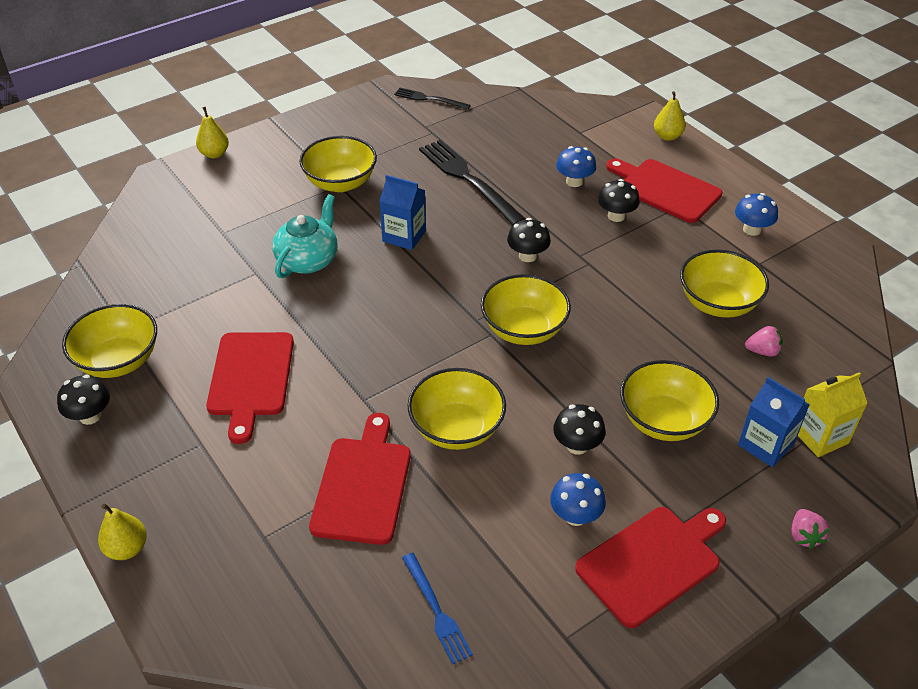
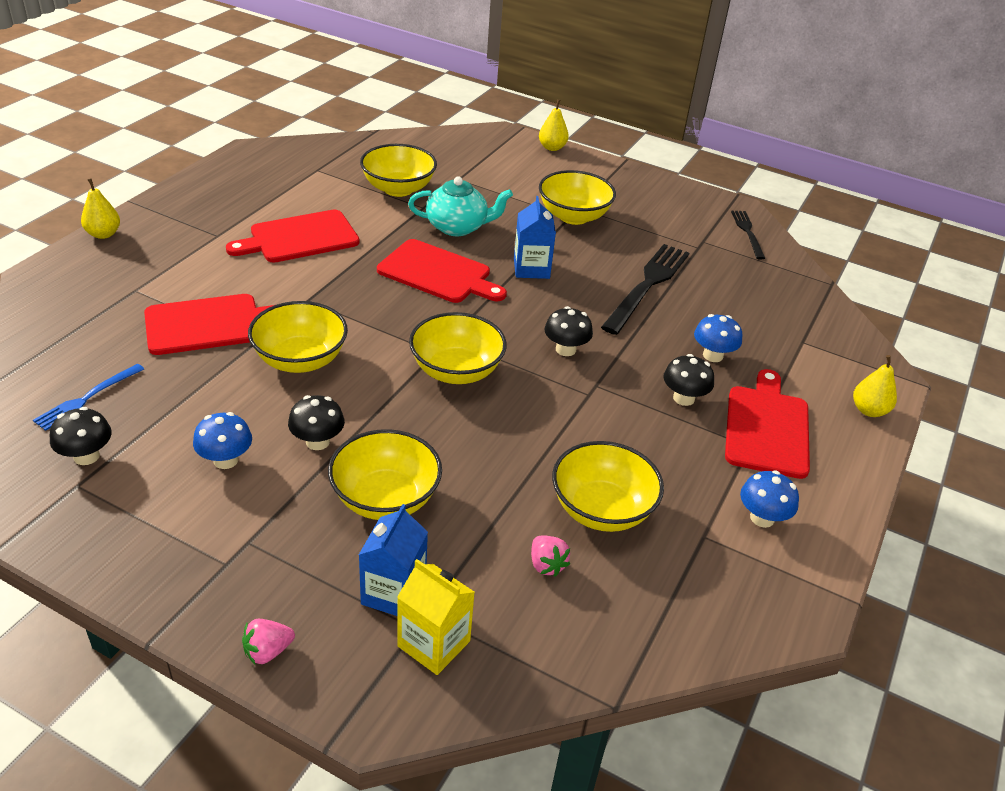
camera: 60 degrees right, 5 degrees down
black mushroom [57,374,110,425] -> black mushroom moved to [50,407,112,465]
yellow bowl [62,304,157,378] -> yellow bowl moved to [360,144,437,197]
red cutting board [575,507,726,628] -> red cutting board moved to [377,239,507,303]

